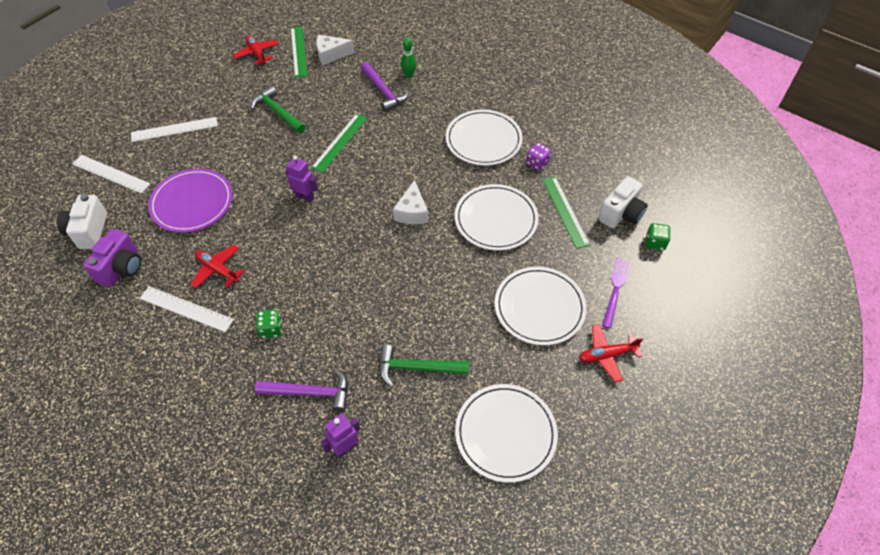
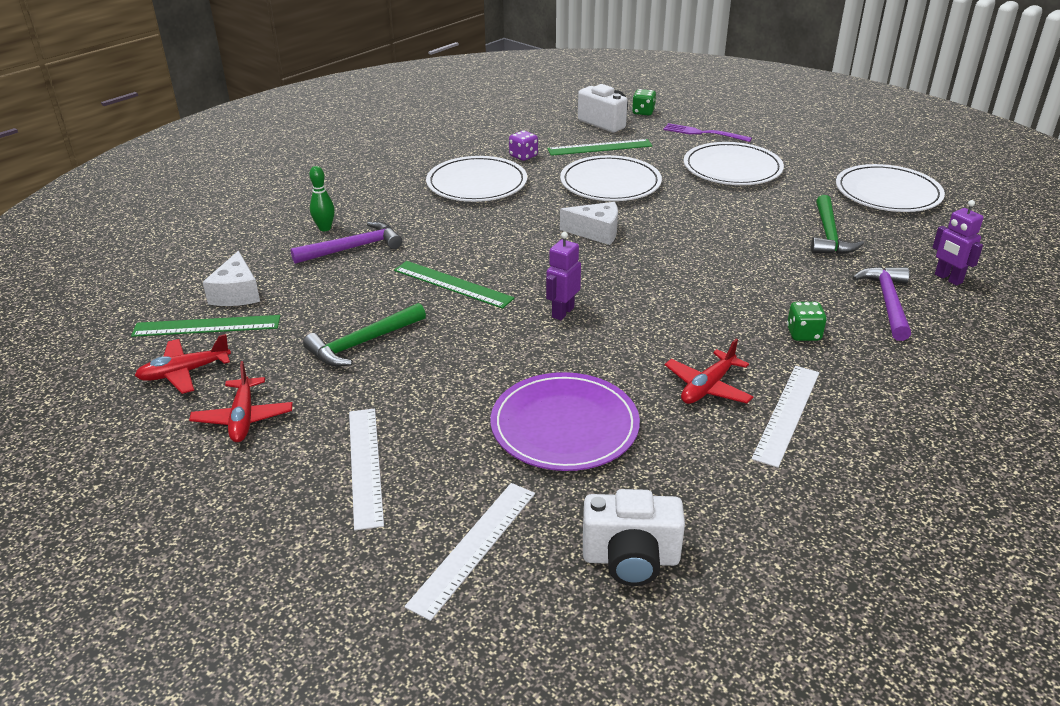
camera: 85 degrees left, 20 degrees down
purple camera [83,229,141,287] -> none
red plane [579,324,643,382] -> red plane moved to [189,361,293,442]

